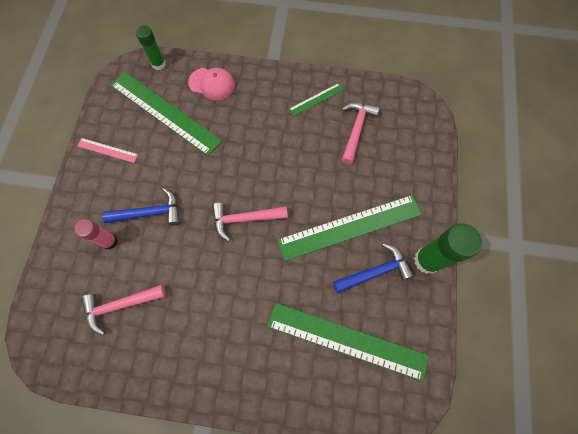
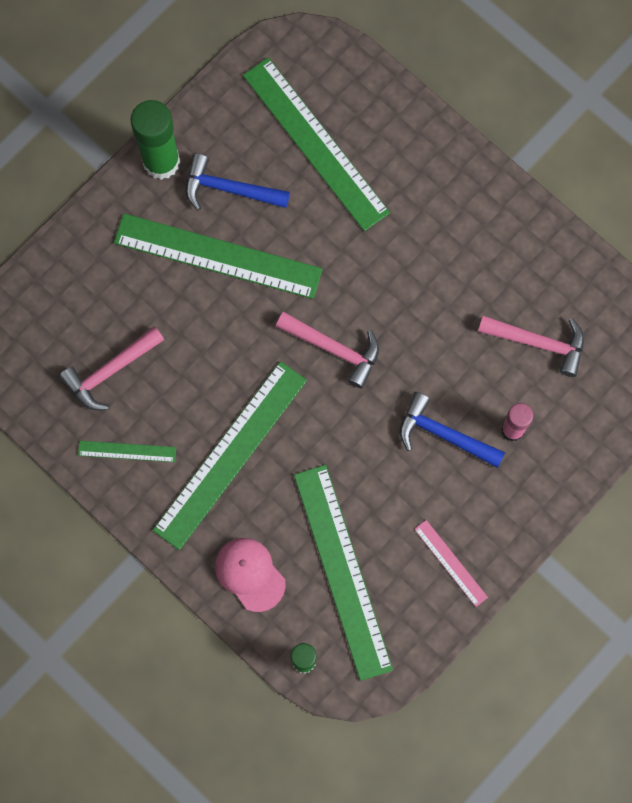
camera: 145 degrees left, 5 degrees up
none -> green ruler [153,361,307,550]

